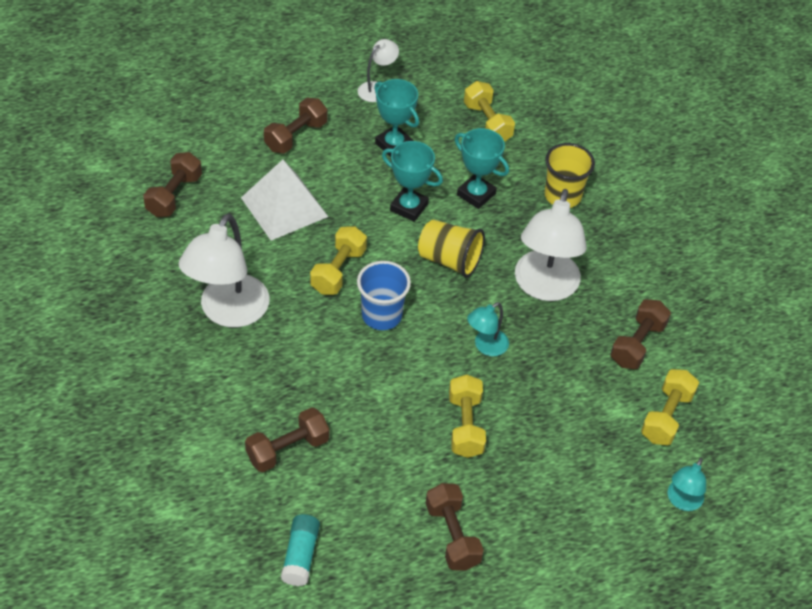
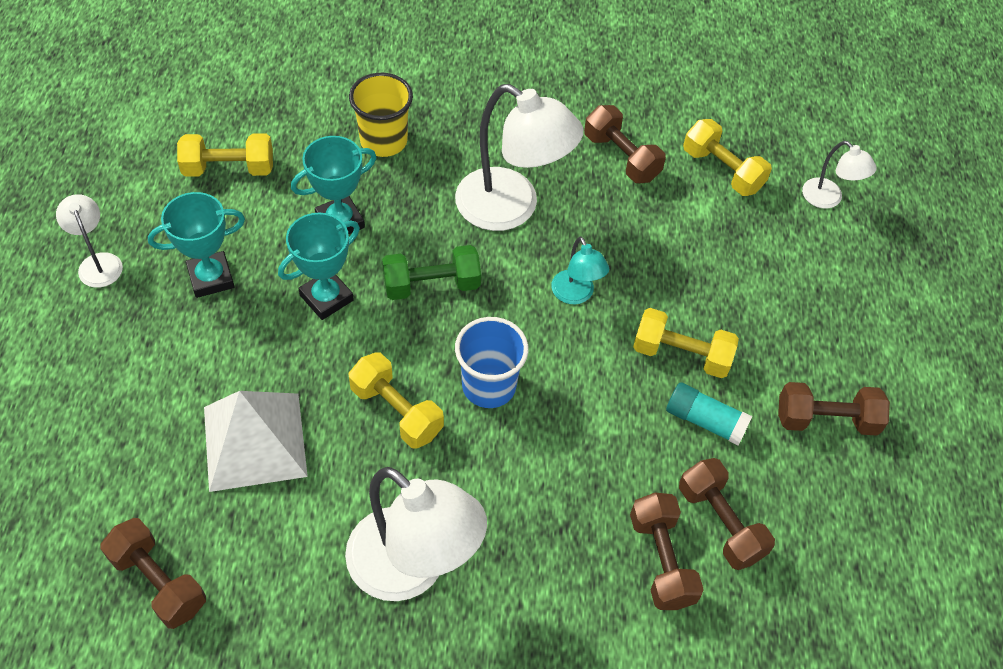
camera: 70 degrees left, 5 degrees up
brown dumbbell [264,98,328,154] -> brown dumbbell moved to [679,458,775,570]
turquoise glue stick [281,514,320,586] -> turquoise glue stick moved to [666,382,753,446]
yellow cup [418,219,485,278] -> green dumbbell [382,245,481,300]
turquoise lamp [668,458,706,511] -> white lamp [802,141,877,209]

